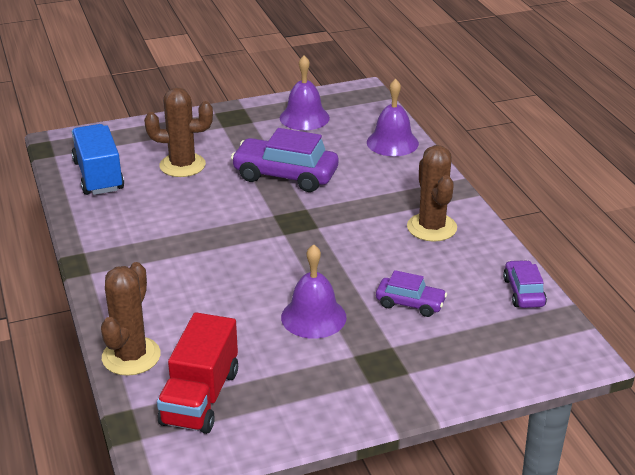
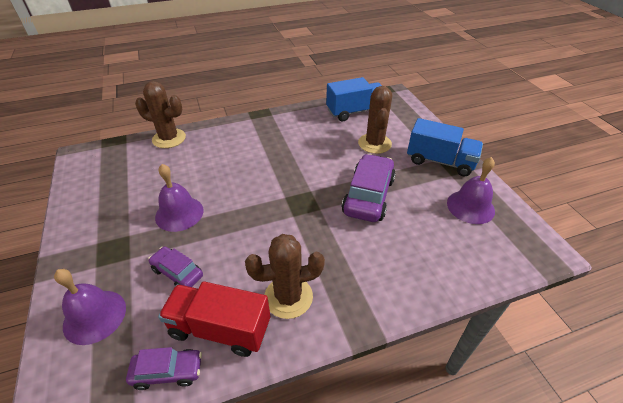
camera: 90 degrees right, 10 degrees up
red truck [157,312,238,434] -> red truck moved to [158,281,270,357]
purple bell [367,79,419,156] -> purple bell moved to [54,269,126,345]
purple car [376,270,447,317] -> purple car turned 105 degrees clockwise [148,246,203,287]
none -> blue truck [407,118,483,177]

